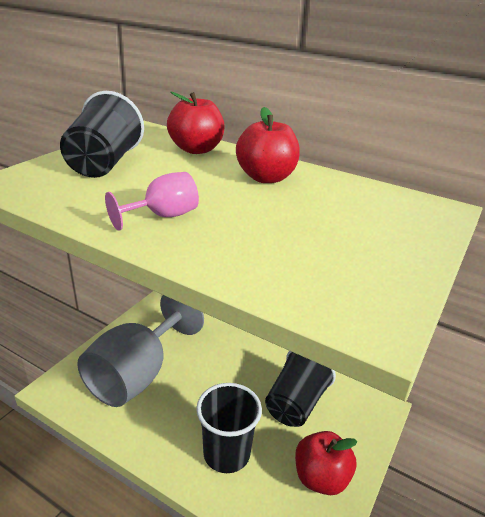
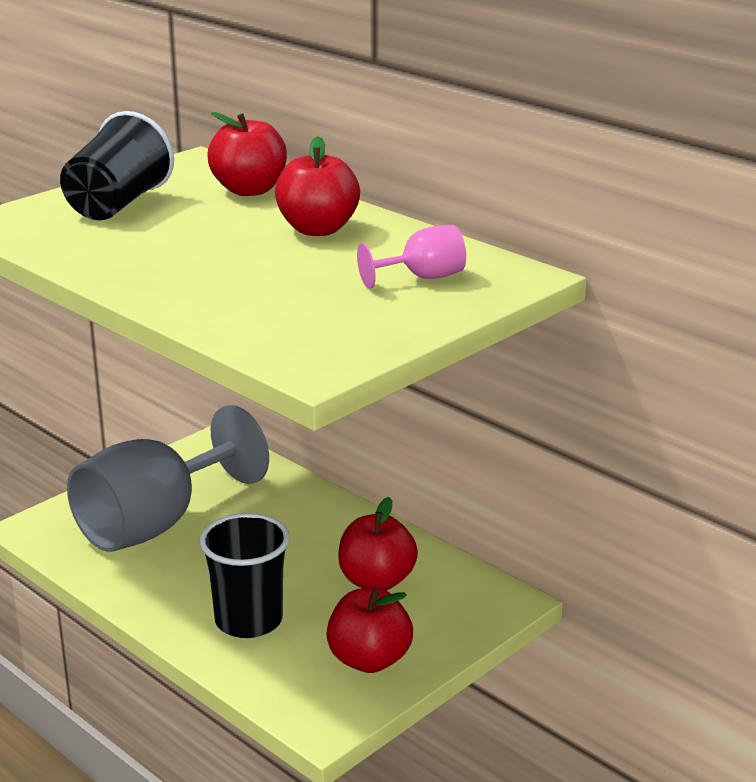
camera: 15 degrees right, 5 degrees down
pink goblet [105,172,199,231] -> pink goblet moved to [357,225,466,289]
black cup [265,351,336,427] -> red apple [338,497,418,591]

